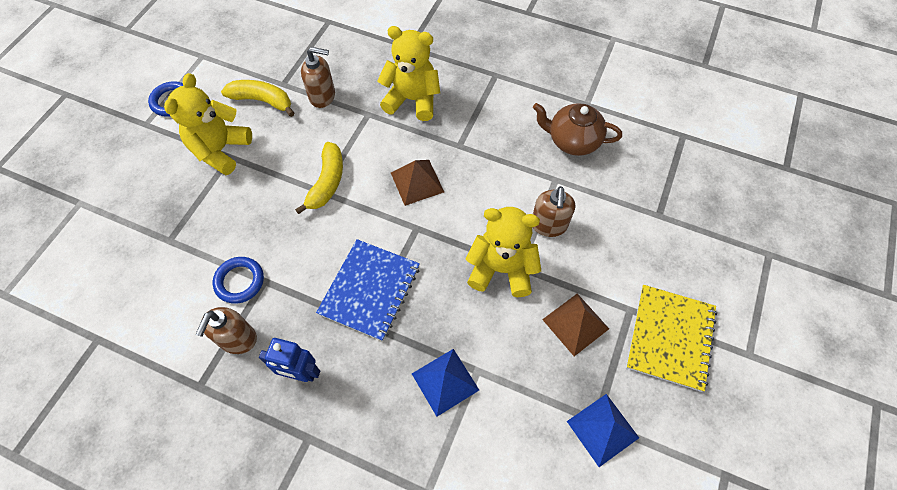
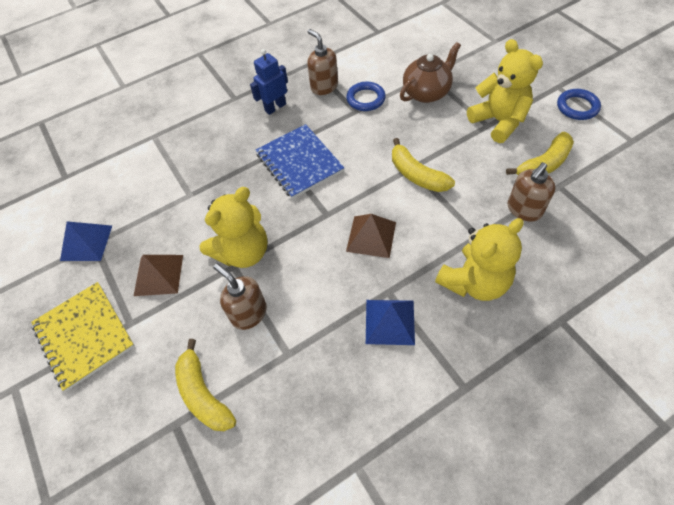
camera: 130 degrees right, 5 degrees down
blue pyramid [412,349,479,417] -> blue pyramid moved to [366,300,415,345]
brown teapot [533,103,622,156] -> brown teapot moved to [400,42,461,103]
none -> yellow banana [175,339,236,431]

